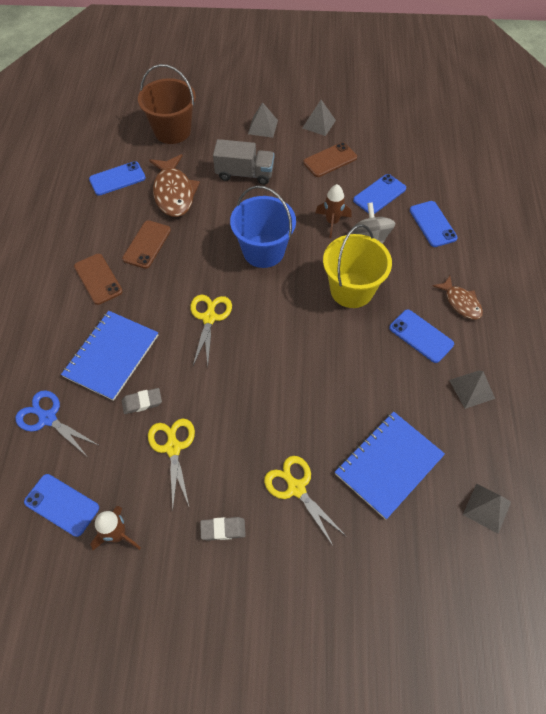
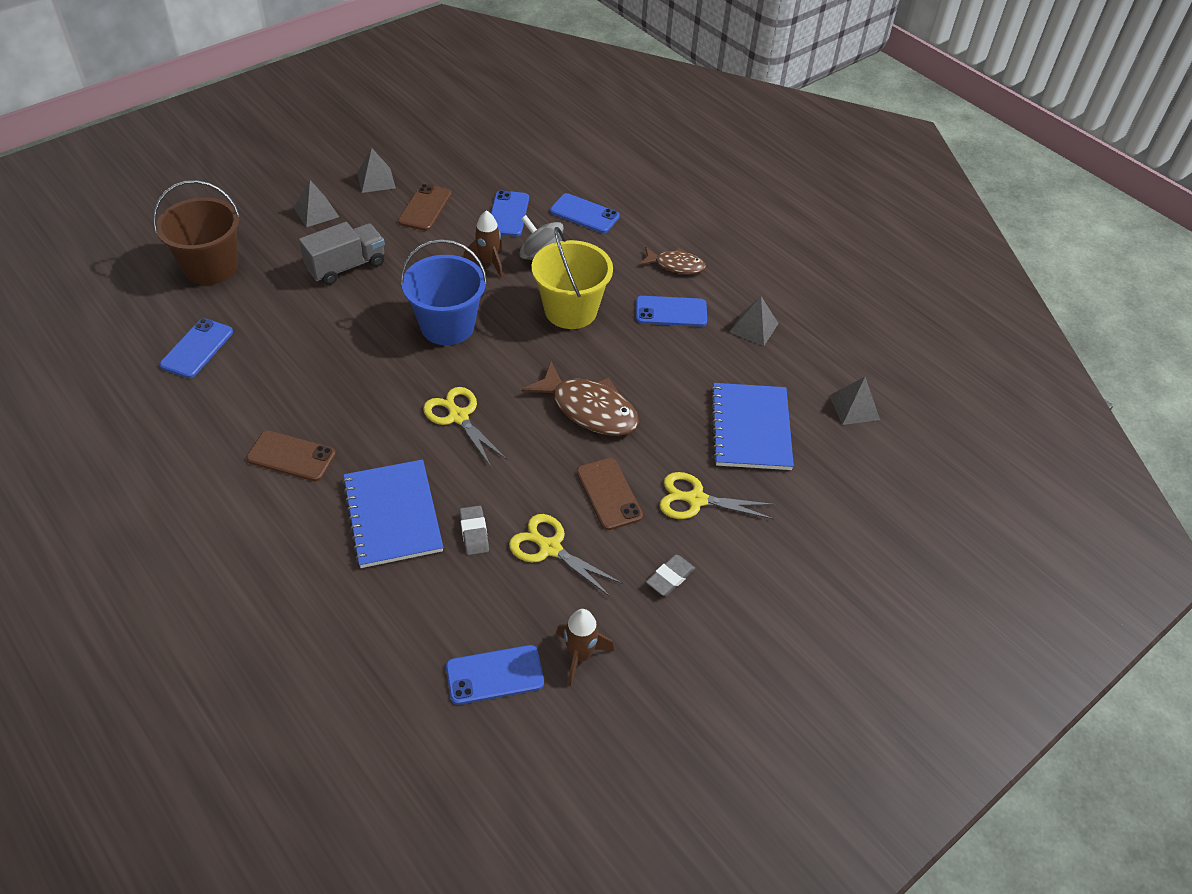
camera: 45 degrees left, 10 degrees down
blue scissors [16,390,100,456] -> none
brown phone [122,220,171,269] -> brown phone moved to [576,458,643,530]
grey eraser [122,388,162,414] -> grey eraser turned 45 degrees counterclockwise [459,505,489,555]
brown fish [149,154,200,217] -> brown fish moved to [521,362,639,436]

